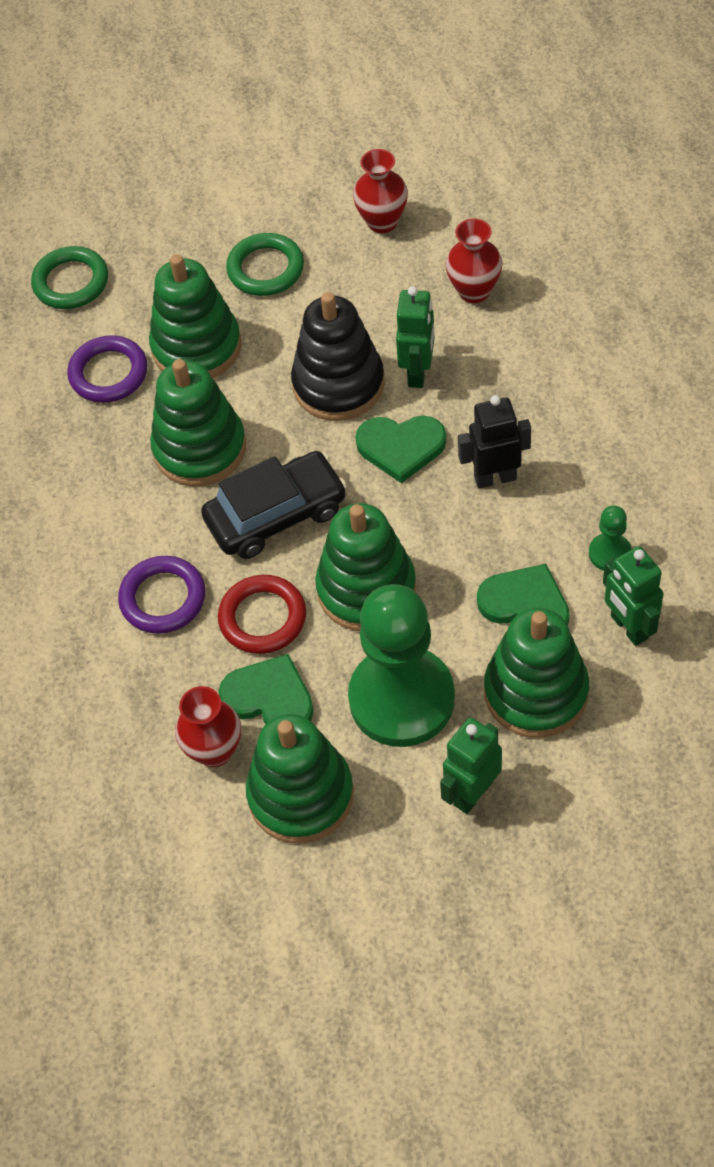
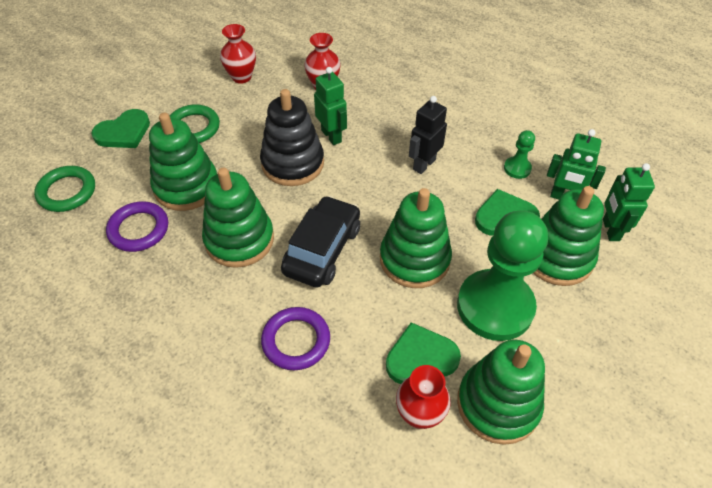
camera: 45 degrees left, 5 degrees down
red ring [218,575,306,654] -> none
green heart [355,415,446,483] -> green heart moved to [91,109,150,148]
green robot [440,717,502,814] -> green robot moved to [603,163,655,241]

